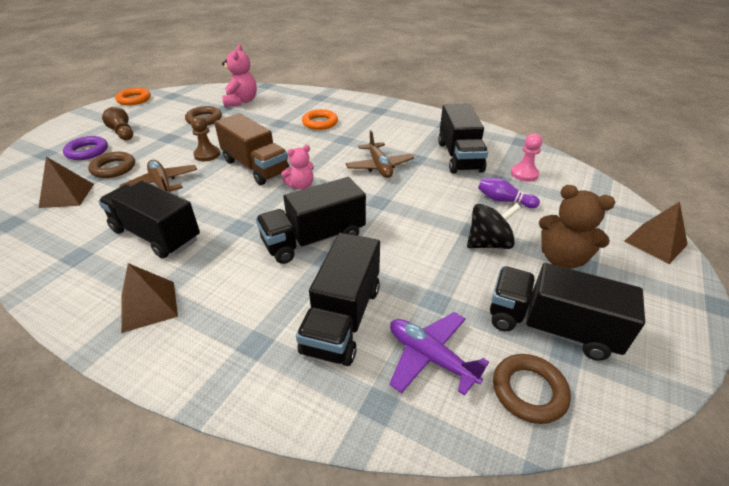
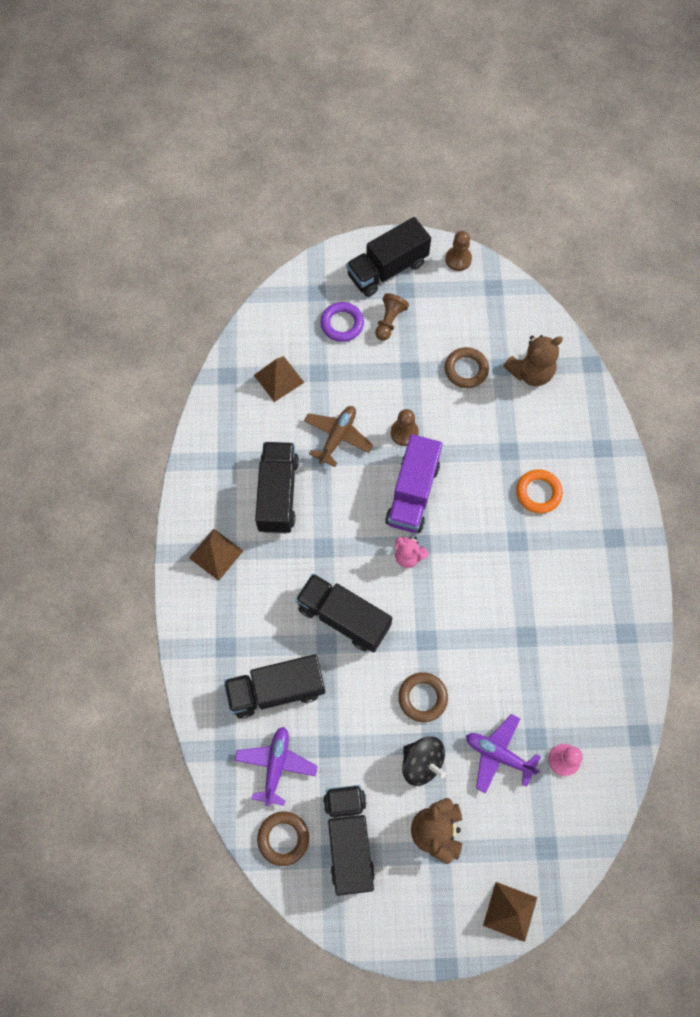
camera: 60 degrees right, 30 degrees up
brown ring [88,152,135,178] -> brown ring moved to [398,672,448,722]
orange ring [115,88,151,105] -> brown pawn [445,231,472,271]
brown truck [214,113,289,185] -> purple truck [385,434,442,533]
pink teddy bear [222,44,257,107] -> brown teddy bear [504,335,563,386]
brown plane [346,130,414,178] -> none
black truck [438,104,488,174] -> black truck moved to [346,217,431,297]
purple bowling pin [478,178,540,208] -> purple plane [466,714,541,794]

